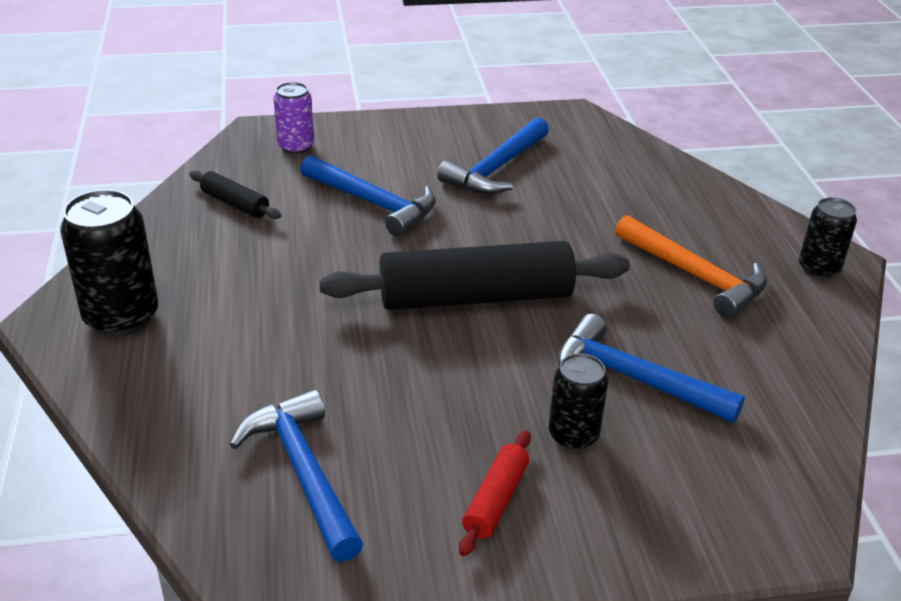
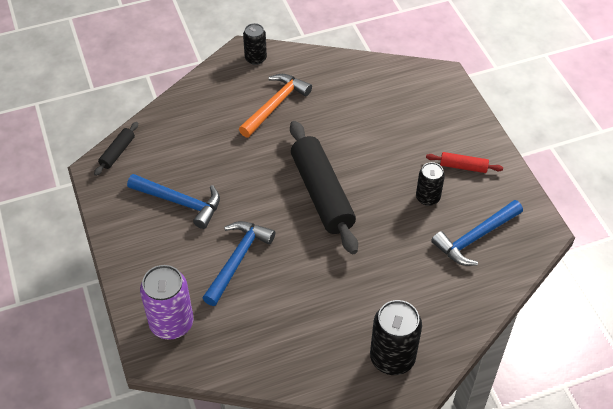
camera: 100 degrees left, 15 degrees up
black rolling pin [189,170,281,219] -> black rolling pin moved to [94,122,138,176]
purple can [273,82,314,154] -> purple can [140,265,193,340], size x1.63
black can [548,353,608,450] -> black can moved to [416,162,445,206]
blue hammer [557,314,745,423] -> none

